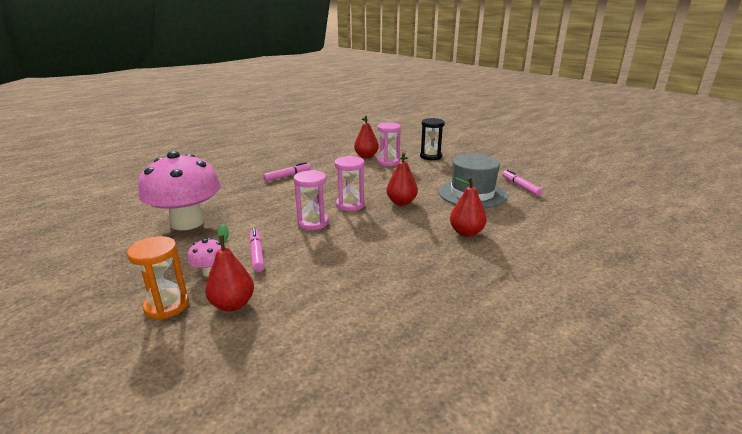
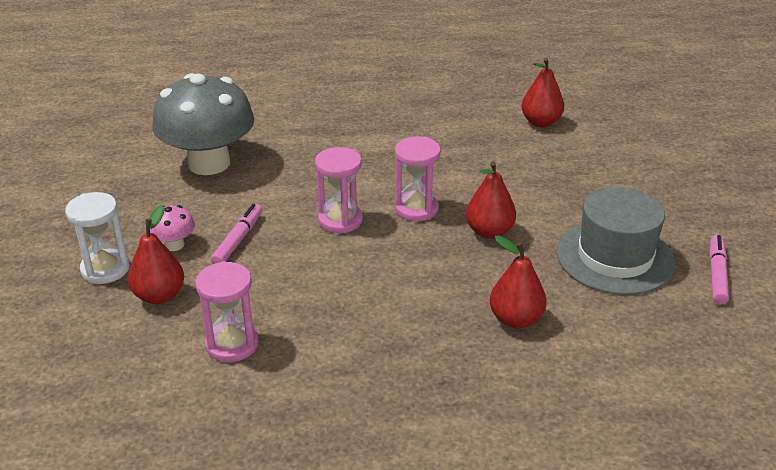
camera: 35 degrees right, 10 degrees up
orange hourglass [127,236,189,320] -> white hourglass [65,192,130,284]
pink mushroom [138,151,221,230] -> grey mushroom [152,73,254,175]
pink marker [263,162,311,181] -> none
pink hourglass [377,122,401,166] -> pink hourglass moved to [195,261,258,362]
black hourglass [420,118,445,160] -> none

